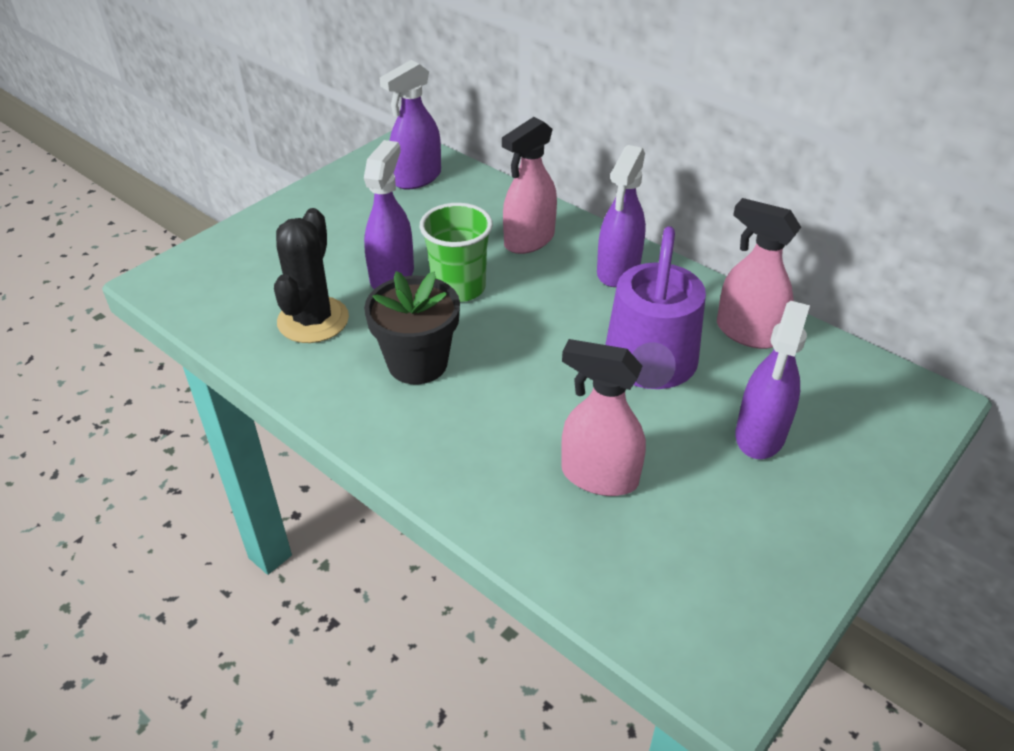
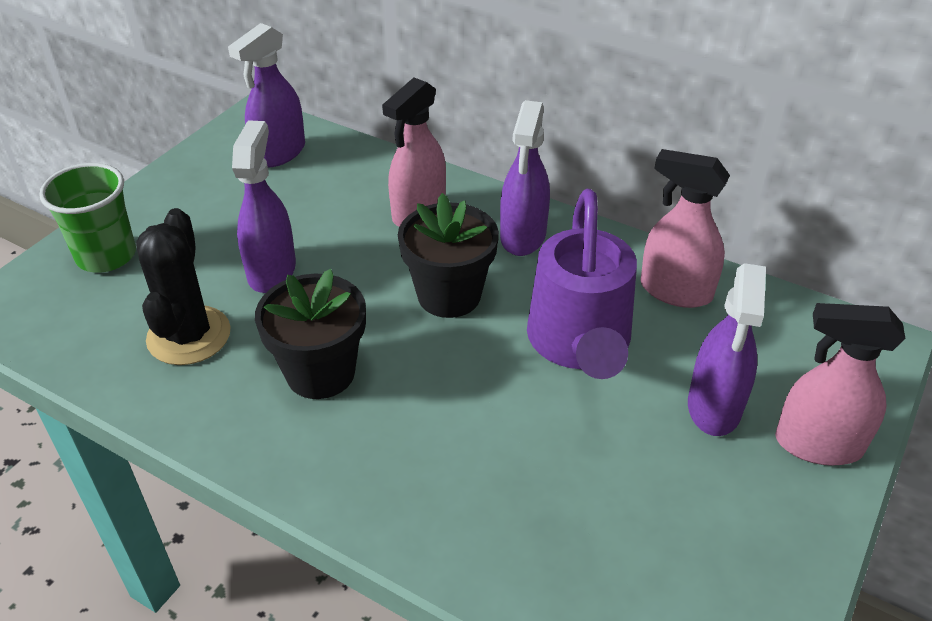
camera: 10 degrees left, 0 degrees up
green cup [420,203,493,302] -> green cup moved to [39,163,136,273]
pink spray bottle [561,339,646,496] -> pink spray bottle moved to [775,303,906,465]
none -> black flower pot [398,193,499,318]

